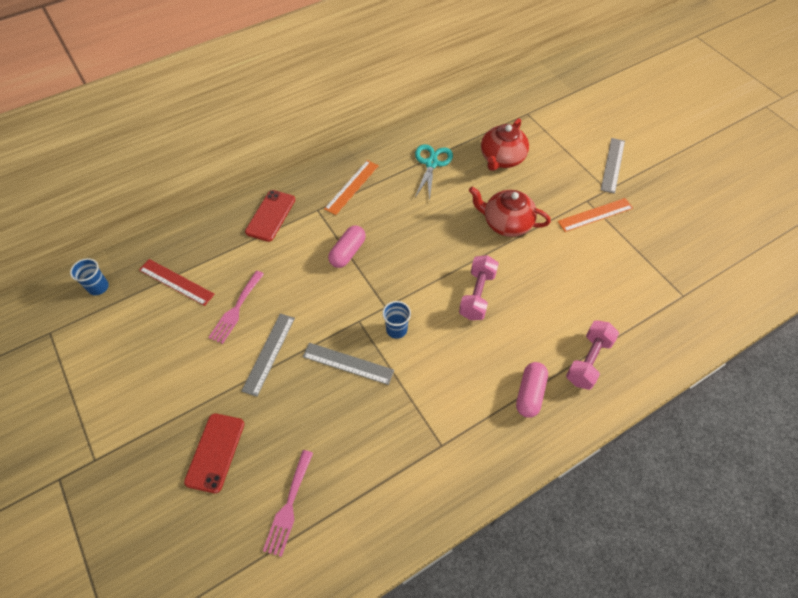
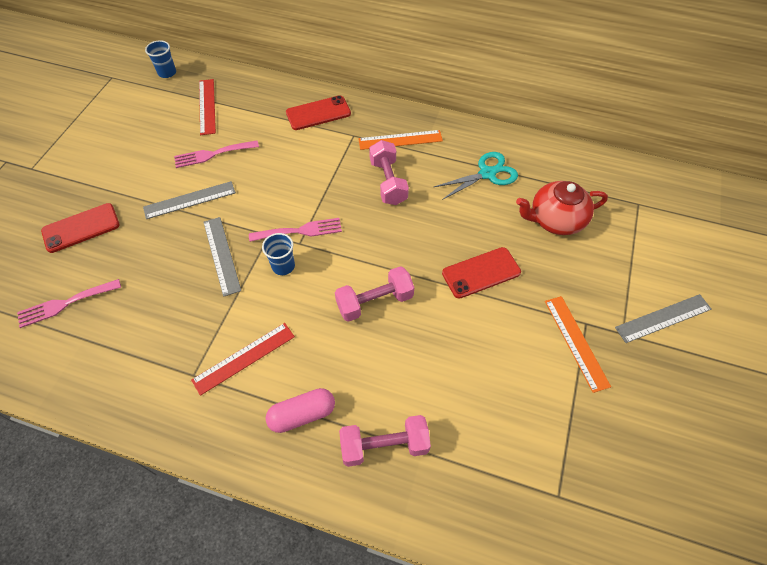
camera: 50 degrees right, 0 degrees up
pink capsule [328,226,366,268] -> none
red teapot [469,187,551,237] -> red phone [442,247,521,299]
orange ruler [557,198,633,232] -> orange ruler turned 45 degrees clockwise [545,296,611,393]
none -> red ruler [191,323,295,396]
none -> pink fork [249,218,342,242]
none -> pink dumbbell [369,140,409,205]

